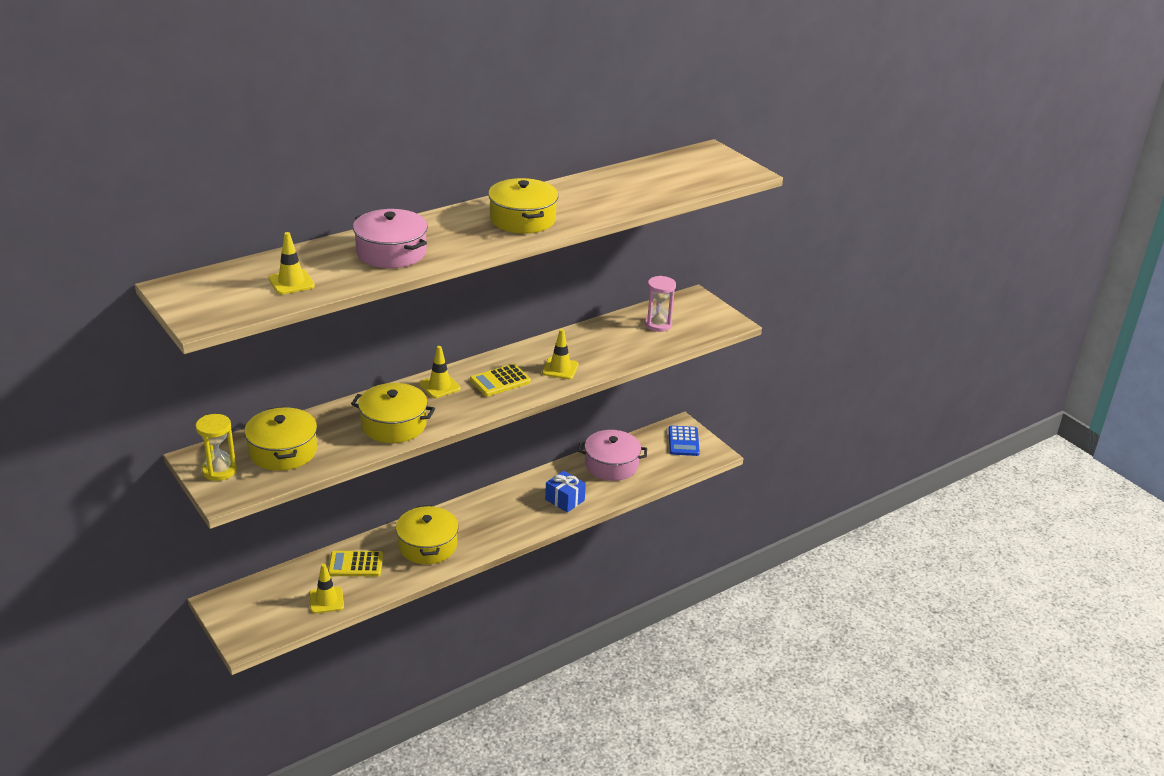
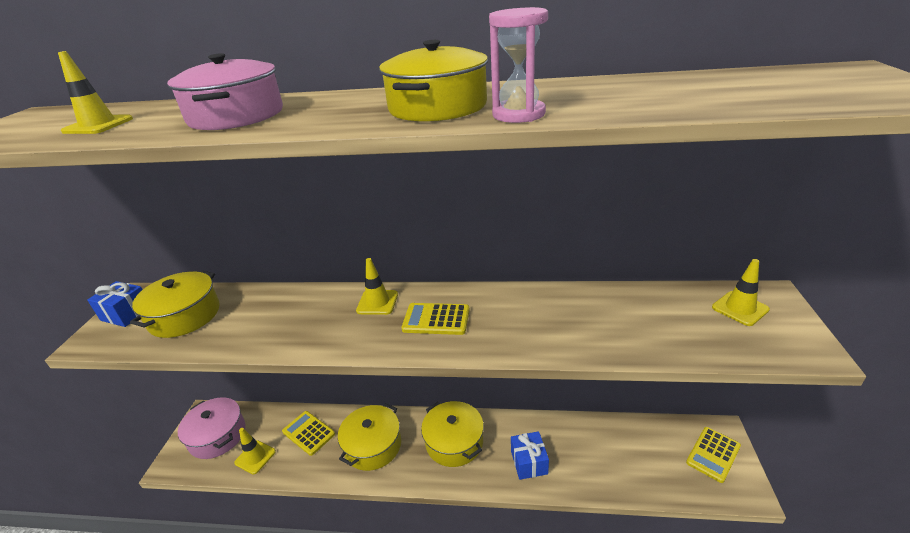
camera: 45 degrees right, 0 degrees up
yellow hourglass [195,414,237,481] -> blue gift [87,281,143,327]
yellow pot [351,383,435,443] -> yellow pot moved to [421,401,484,467]
yellow traffic cone [542,329,578,379] -> yellow traffic cone moved to [712,259,770,326]
pink pot [578,430,647,481] -> pink pot moved to [178,397,245,459]
pink hourglass [645,276,676,332] -> pink hourglass moved to [489,7,548,123]
blue calculator [668,426,700,456] -> yellow calculator [686,427,741,483]

